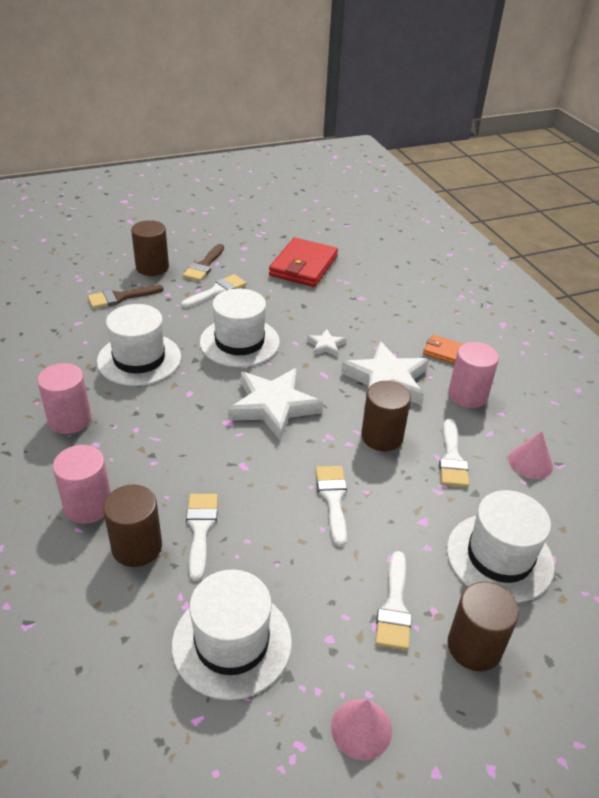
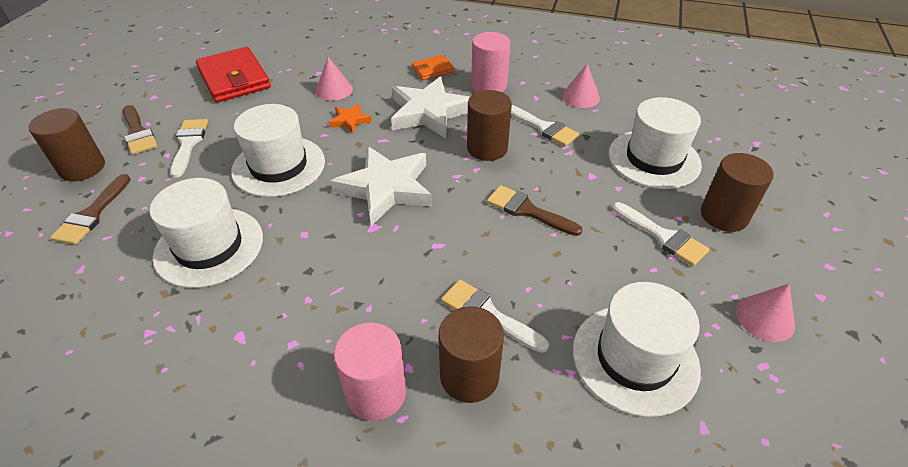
camera: 50 degrees left, 5 degrees up
pink cylinder [37,363,91,434] -> none
white star [307,329,346,357] -> orange star [329,104,372,133]
white brush [316,466,347,547] -> brown brush [487,185,583,236]
none -> pink cone [315,57,353,101]

